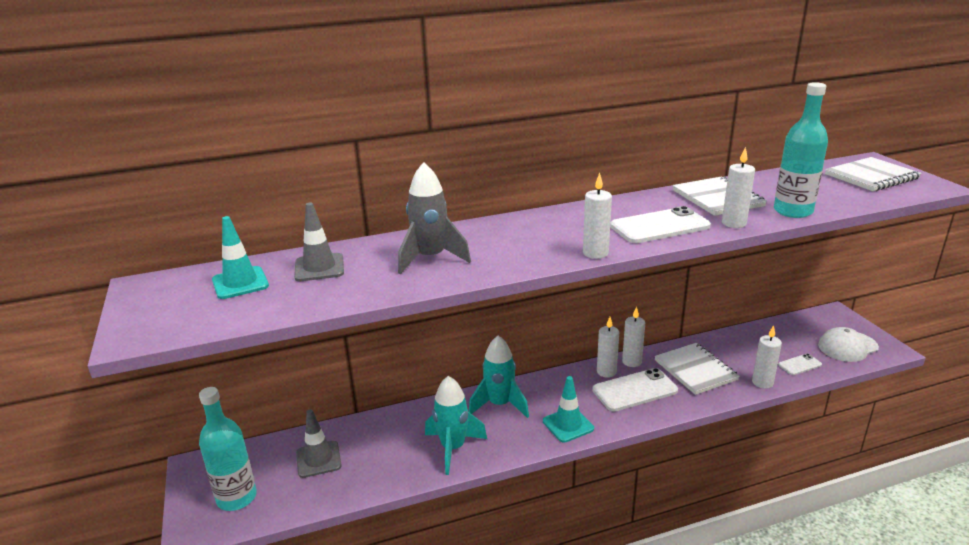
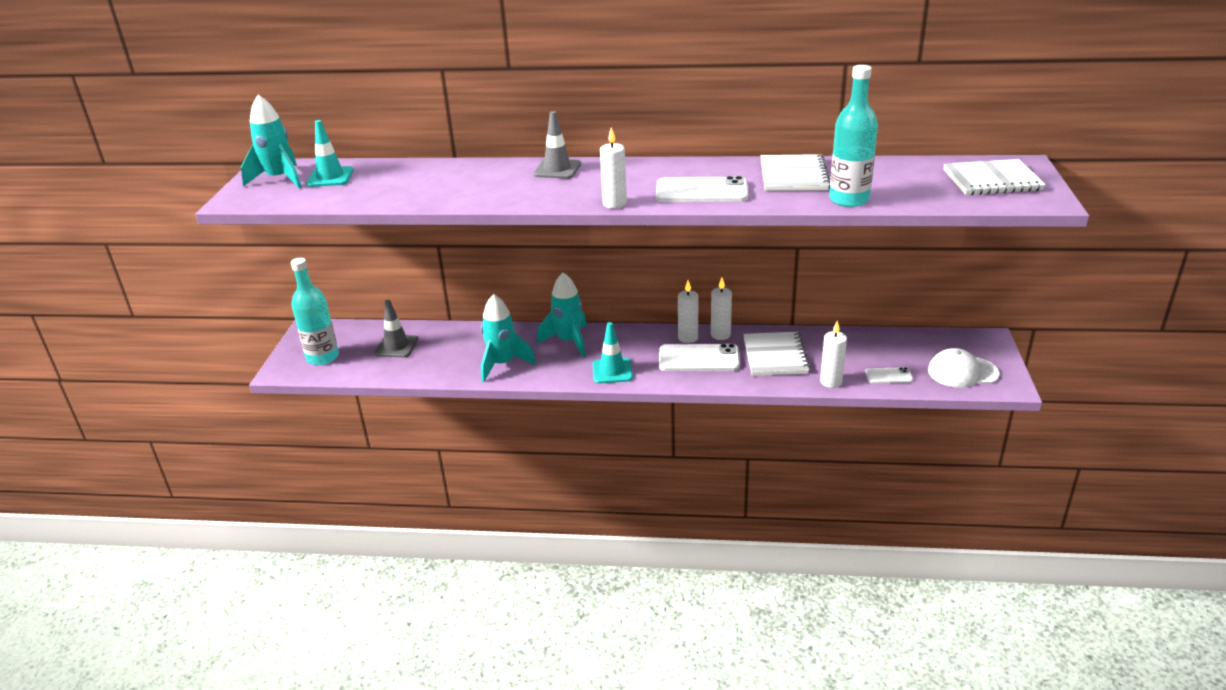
camera: 25 degrees right, 5 degrees up
grey traffic cone [294,202,344,281] -> grey traffic cone moved to [533,111,581,179]
grey rocket [398,162,471,274] -> none
white candle [722,147,755,228] -> none
none -> turquoise rocket [241,95,302,188]

